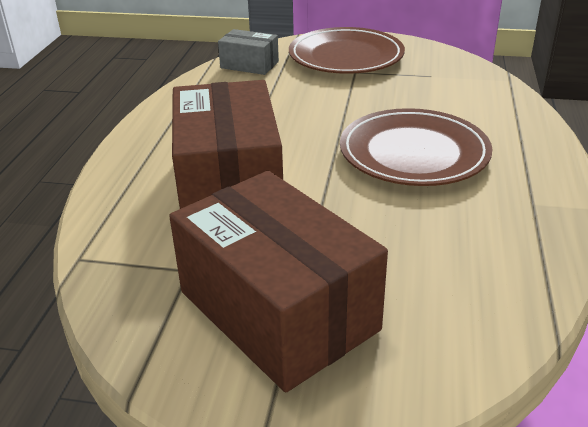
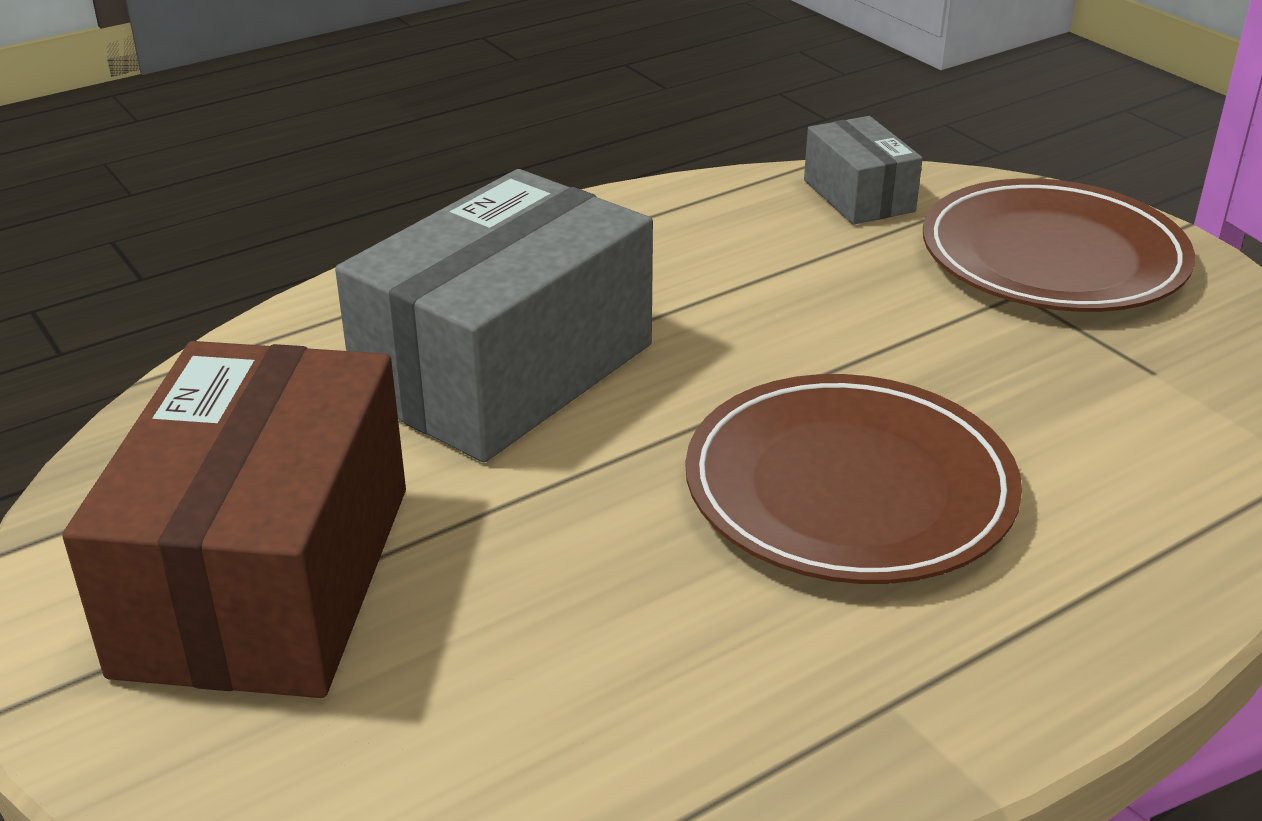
camera: 45 degrees right, 0 degrees up
brown box [172,80,283,209] -> grey box [335,169,653,462]

